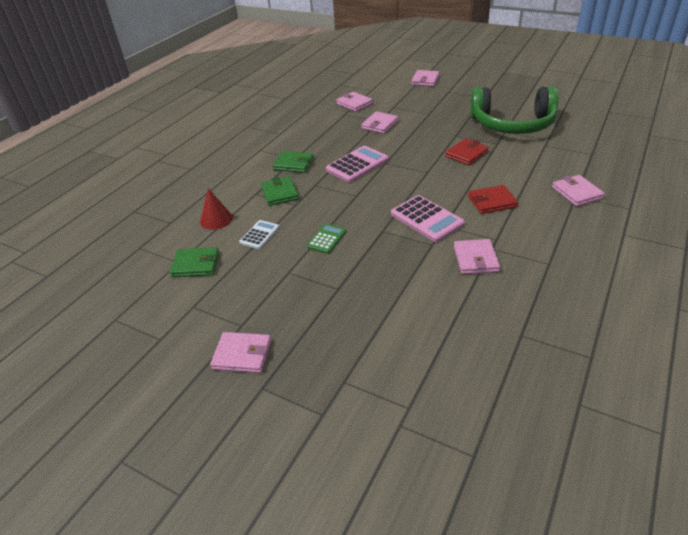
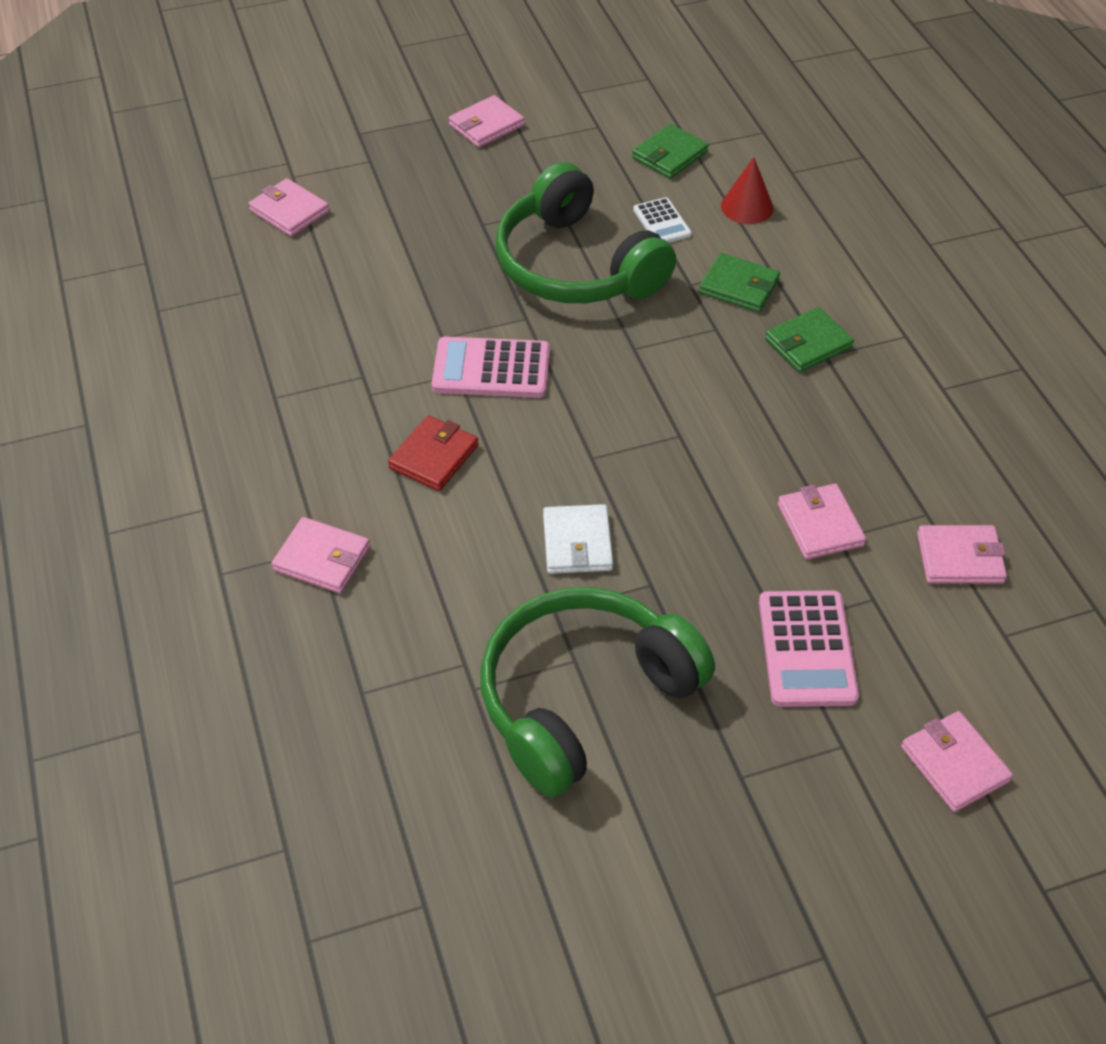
camera: 130 degrees right, 10 degrees up
green calculator [307,224,346,254] -> green headphones [496,162,676,303]
pink calculator [326,146,389,183] -> pink calculator moved to [759,590,859,707]
red wallet [445,139,489,165] -> white wallet [543,504,613,574]
pink wallet [454,239,500,274] -> pink wallet moved to [248,178,329,236]

